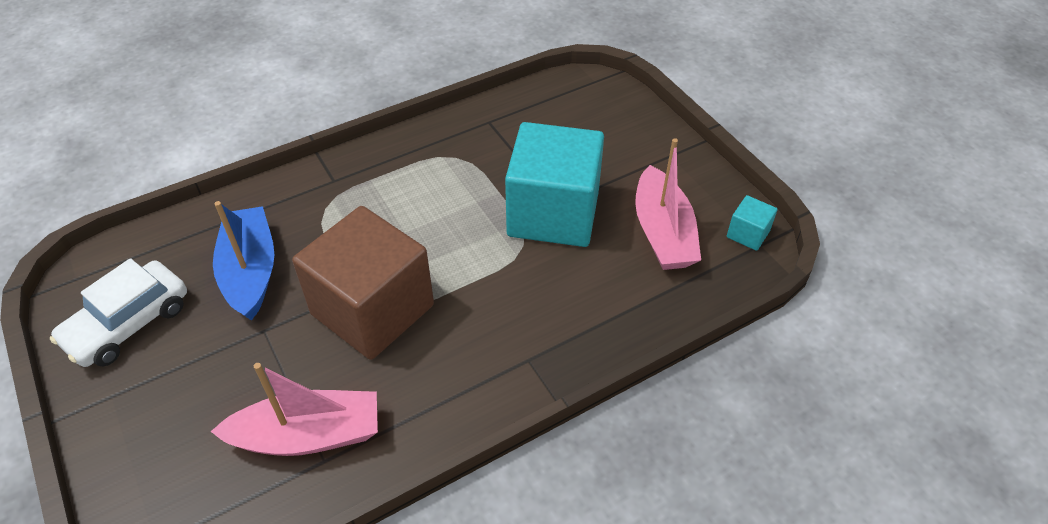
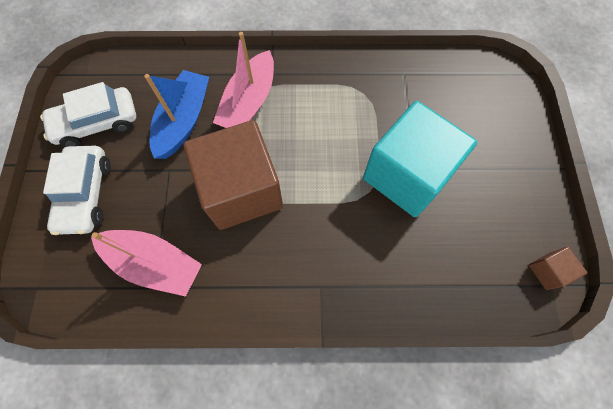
camera: 30 degrees right, 20 degrees up
pink boat [635,138,701,270] -> pink boat moved to [213,32,274,128]
turquoise cube [727,195,777,251] -> brown cube [529,247,588,290]
none -> white car [43,146,111,235]

